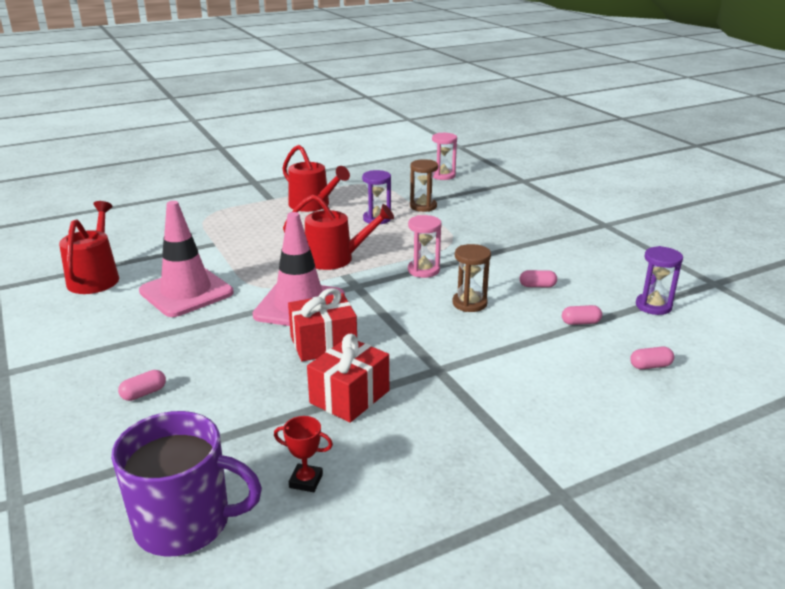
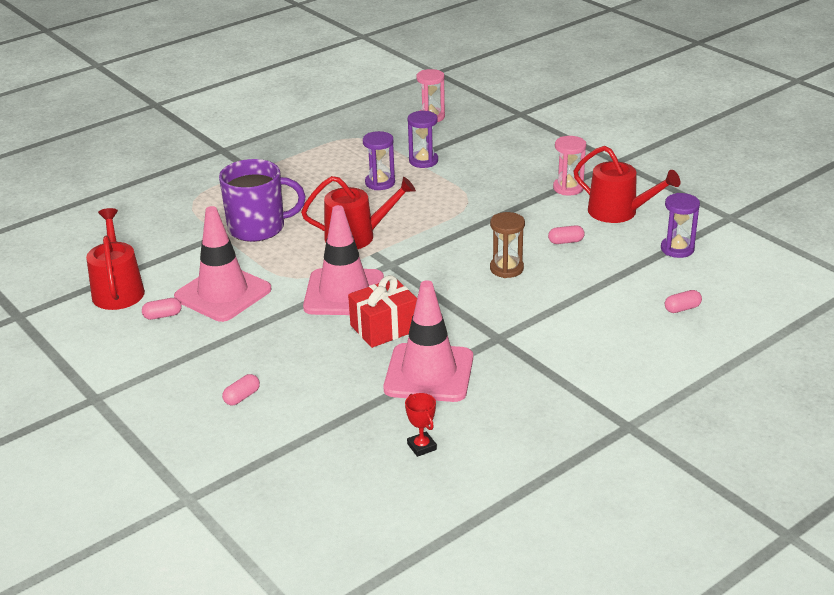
camera: 10 degrees left, 5 degrees up
purple mug [111,411,262,556] -> purple mug moved to [219,159,306,242]
red trophy [274,416,333,492] -> red trophy turned 60 degrees clockwise [405,393,437,457]
red watering can [282,145,350,212] -> red watering can moved to [574,146,680,223]
red gift [307,334,389,423] -> pink traffic cone [383,280,473,402]
pink hourglass [408,215,442,278] -> pink hourglass moved to [553,136,586,195]
brown hourglass [410,159,438,212] -> purple hourglass [408,111,438,168]
pink capsule [562,305,602,325] -> pink capsule moved to [142,298,182,320]

